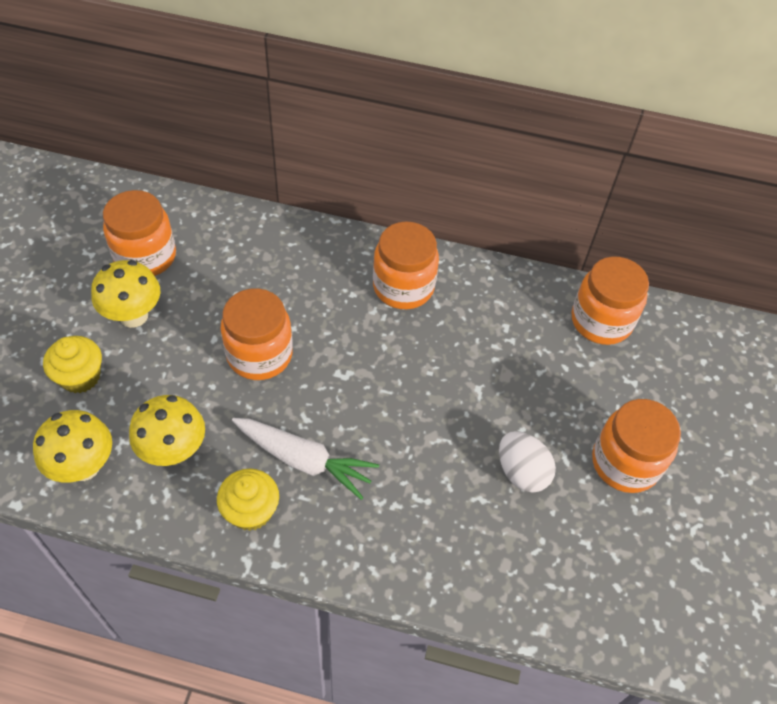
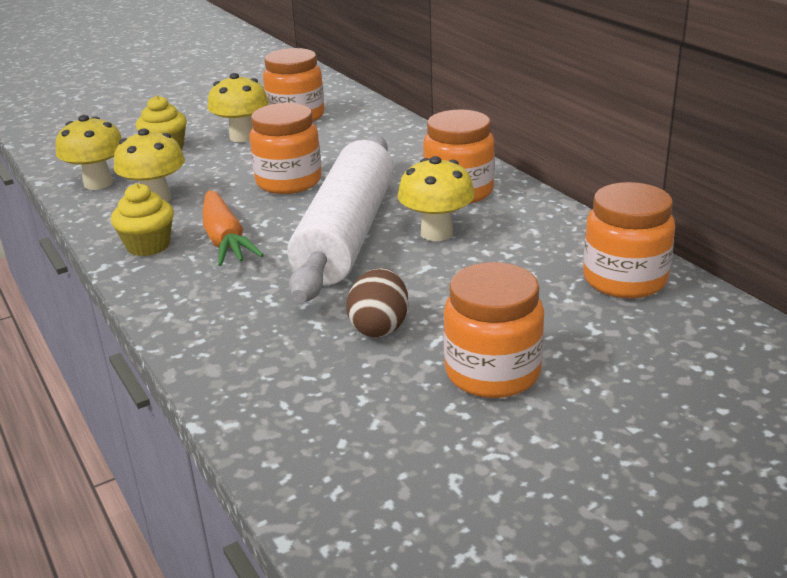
camera: 50 degrees right, 25 degrees down
white carrot [232,418,379,500] -> orange carrot [202,190,264,266]
white egg [499,431,556,492] -> brown egg [346,268,408,338]
none -> white rolling pin [287,135,394,303]
none -> yellow mushroom [398,156,475,241]

